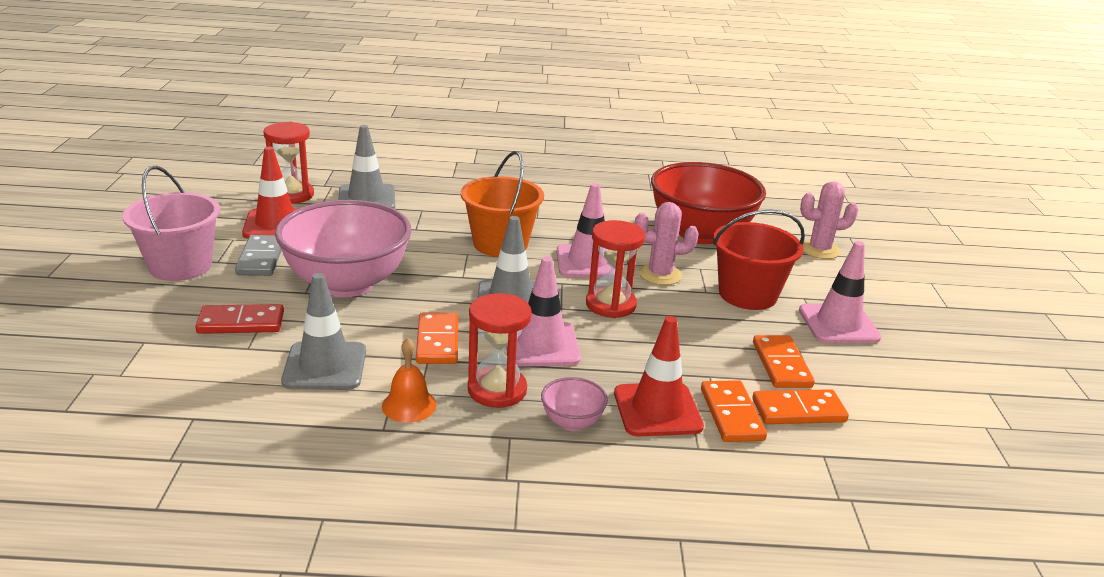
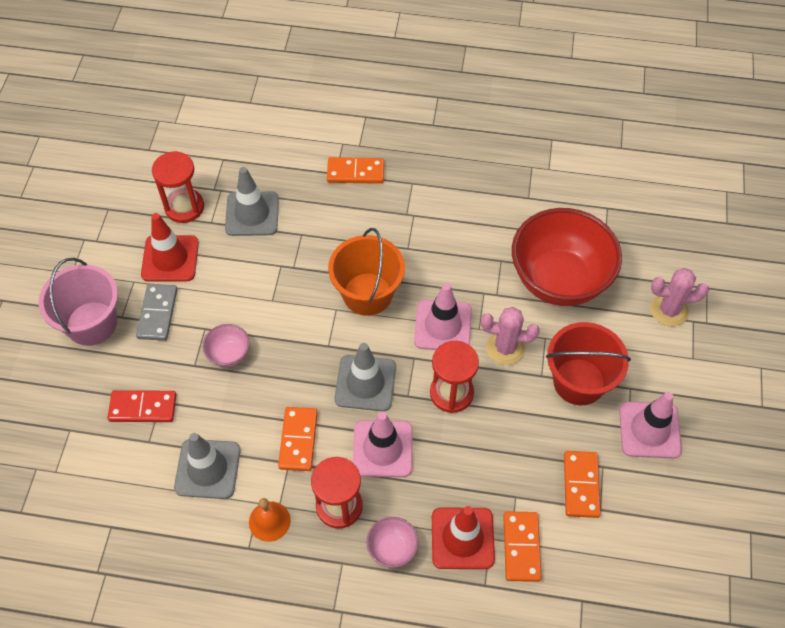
camera: 10 degrees right, 30 degrees up
pink bowl [275,200,412,297] -> pink bowl [203,324,250,367], size x0.42
orange domino [752,389,849,424] -> orange domino moved to [327,157,384,184]

